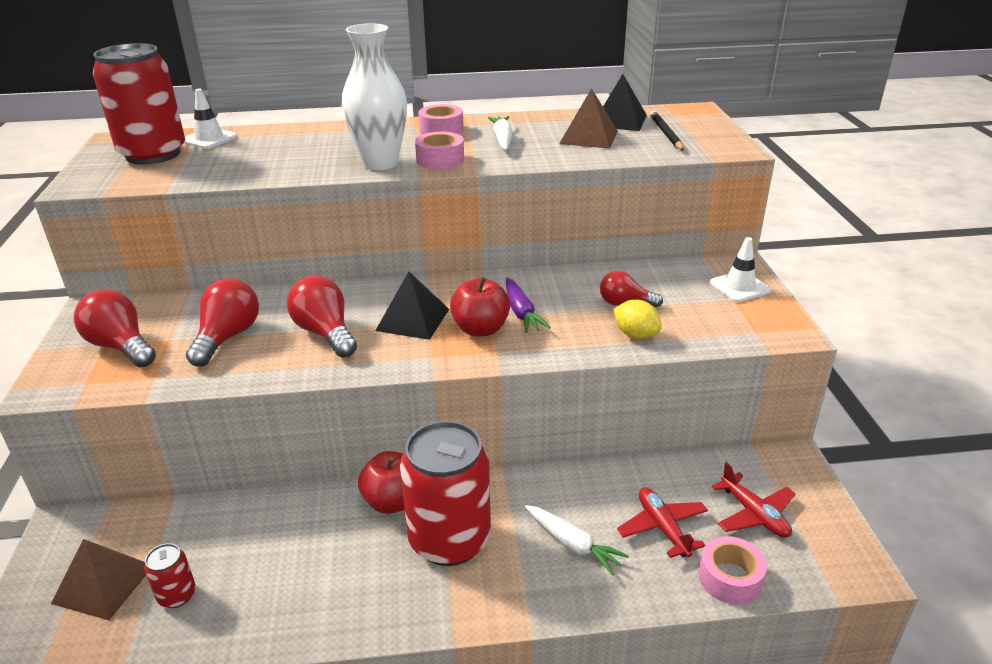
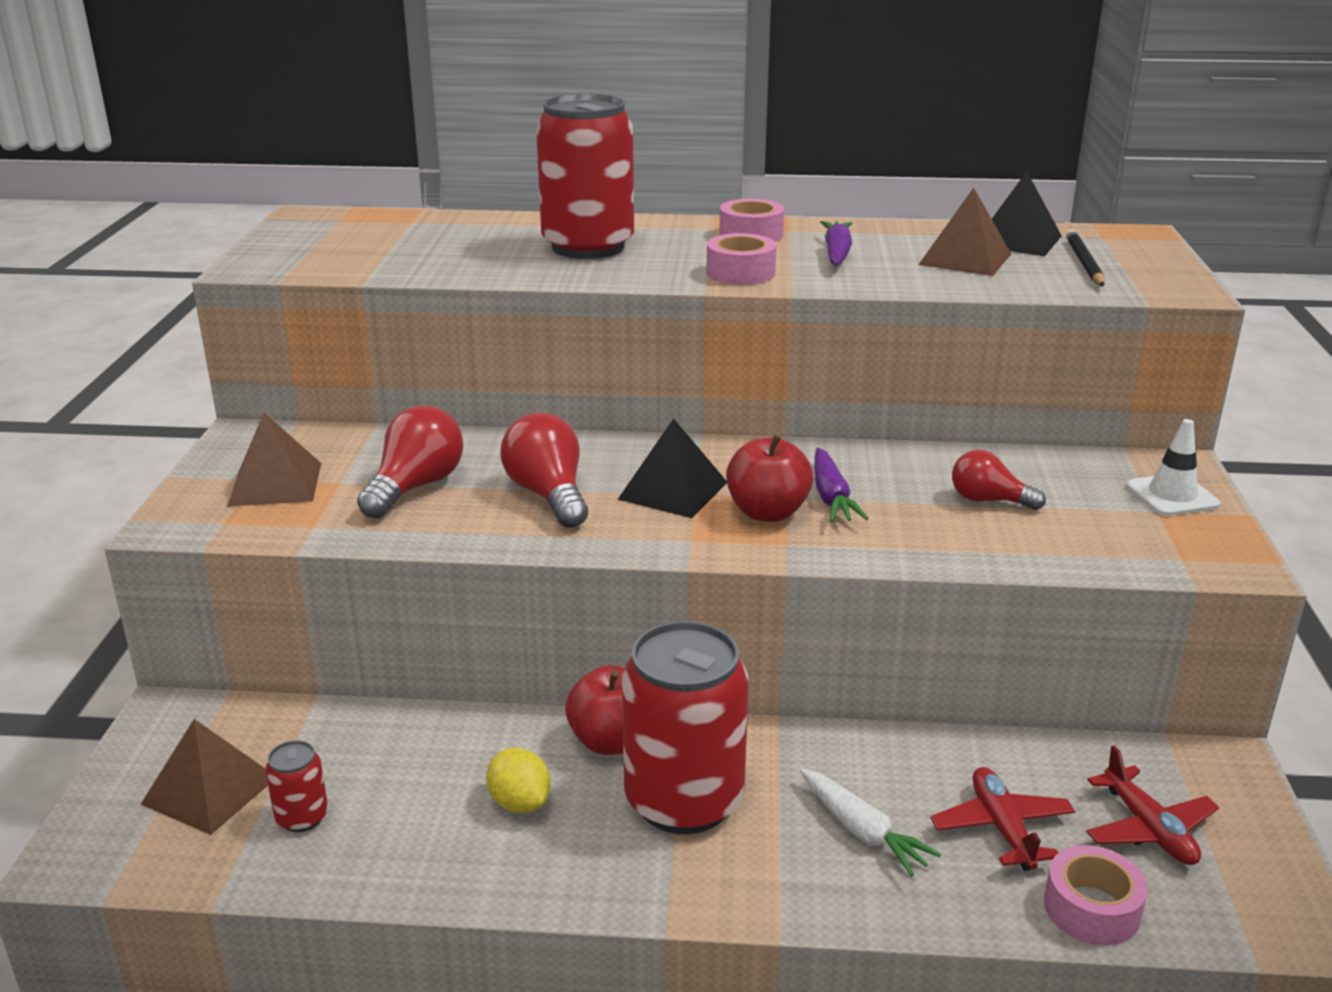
camera: 10 degrees right, 5 degrees down
red light bulb [74,289,156,367] -> brown pyramid [227,413,321,507]
red can [93,43,185,165] -> red can moved to [536,94,634,259]
white traffic cone [184,89,237,149] -> none
white vase [342,23,407,170] -> none
white carrot [488,116,513,150] -> purple carrot [820,221,852,266]
yellow lemon [614,300,662,338] -> yellow lemon moved to [486,748,551,813]

